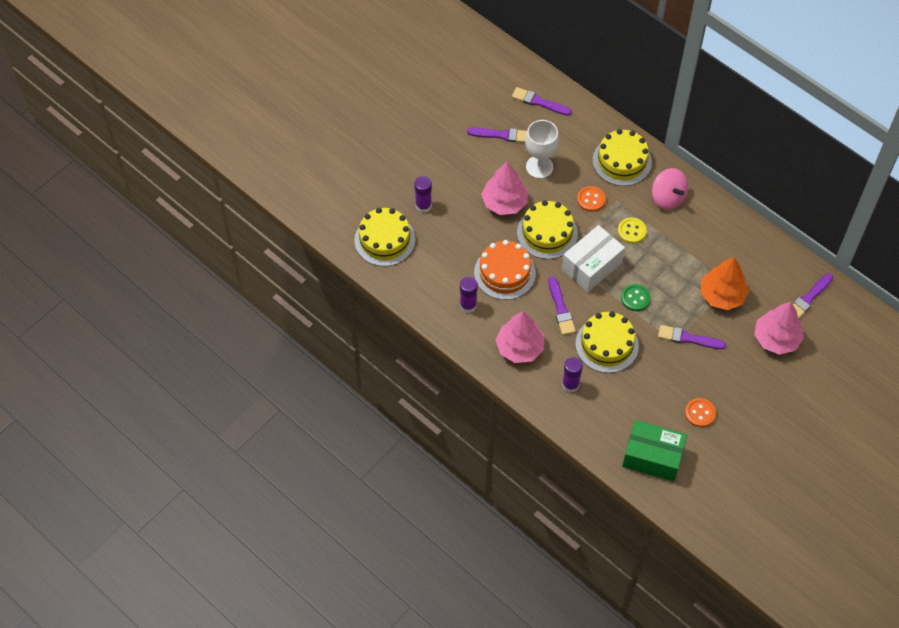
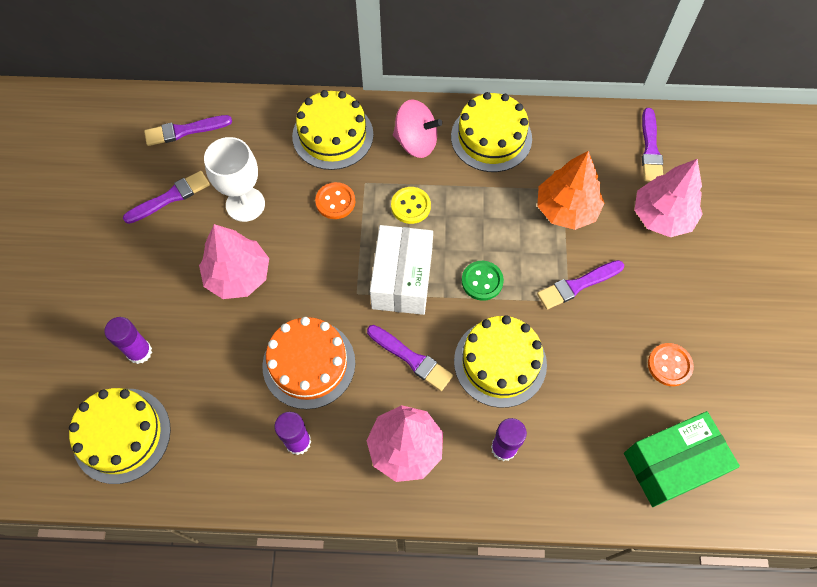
camera: 40 degrees left, 5 degrees up
yellow cake [517,200,578,259] -> yellow cake moved to [451,92,532,172]

